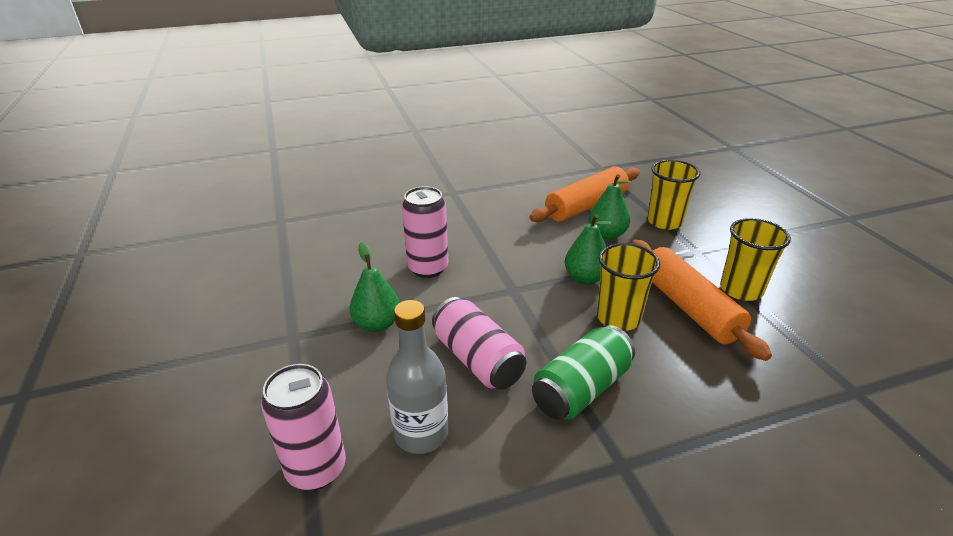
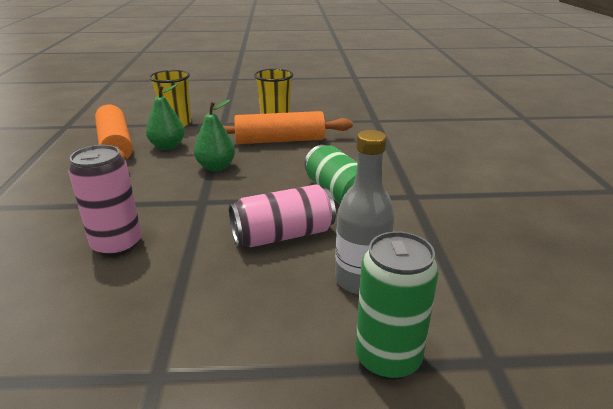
camera: 75 degrees left, 5 degrees down
pink can [261,364,346,490] -> green can [355,232,439,380]
green pear [350,242,400,332] -> none
yellow cup [597,243,660,331] -> none

